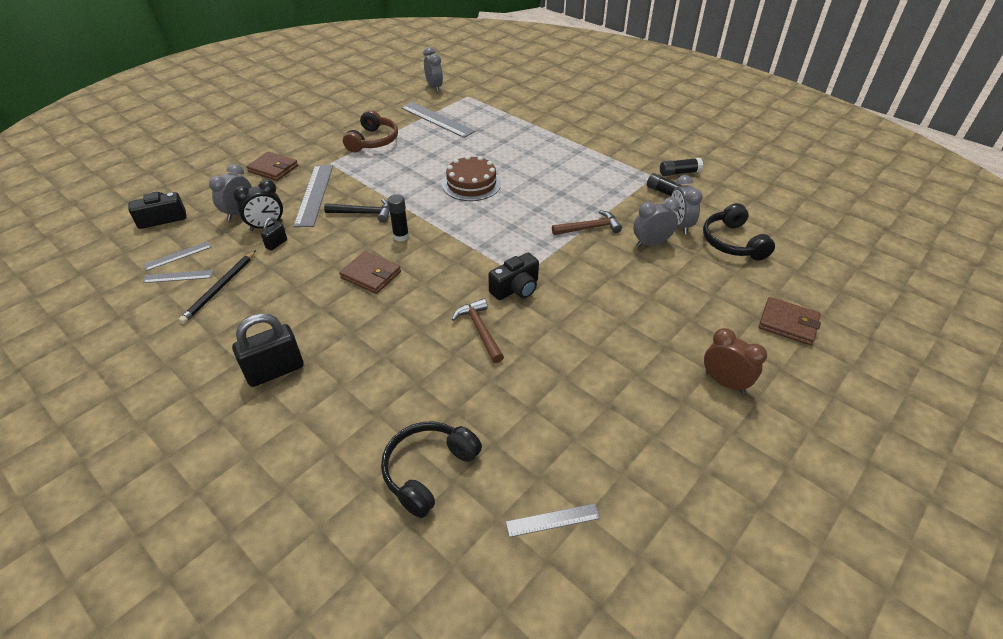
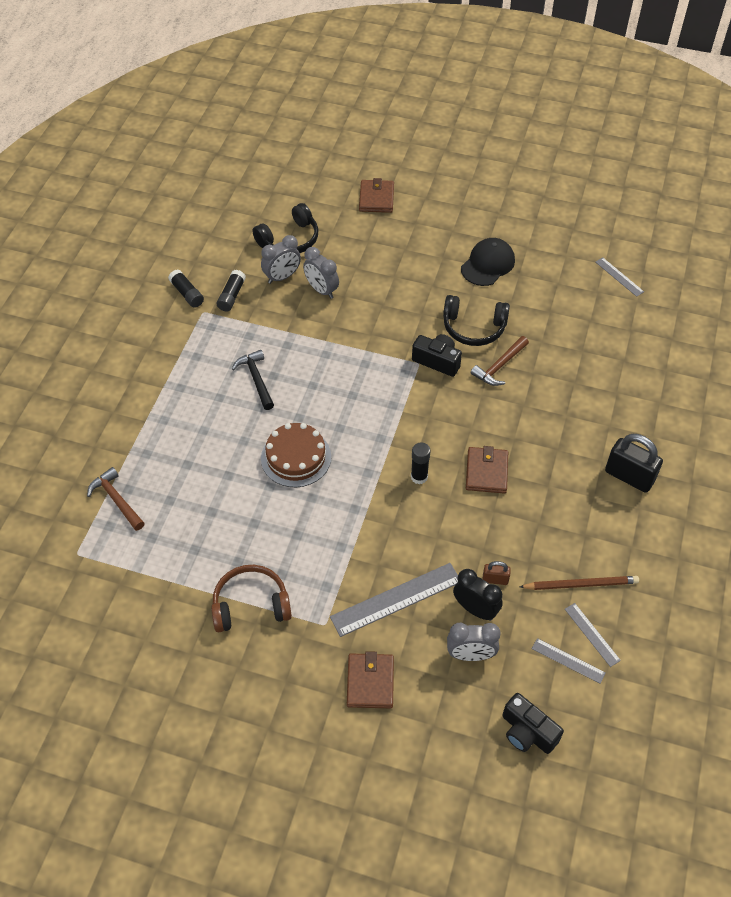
camera: 115 degrees left, 10 degrees up
black pencil [178,250,256,324] -> brown pencil [519,576,639,590]
black padlock [261,217,287,251] -> brown padlock [483,561,511,585]
black hammer [324,199,389,223] -> black hammer moved to [232,350,274,410]
black headphones [381,421,482,518] -> black headphones moved to [443,295,510,346]
grey ruler [401,102,476,138] -> none
grey clock [423,47,443,92] -> none
brown hammer [552,210,622,235] -> brown hammer moved to [87,467,145,531]
brown clock [704,328,767,393] -> none
none -> black cap [461,238,515,286]

